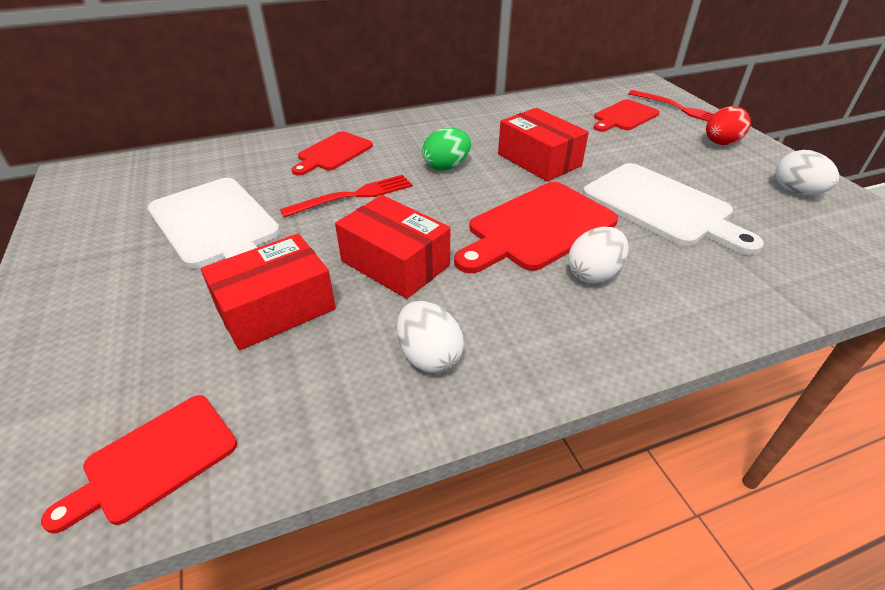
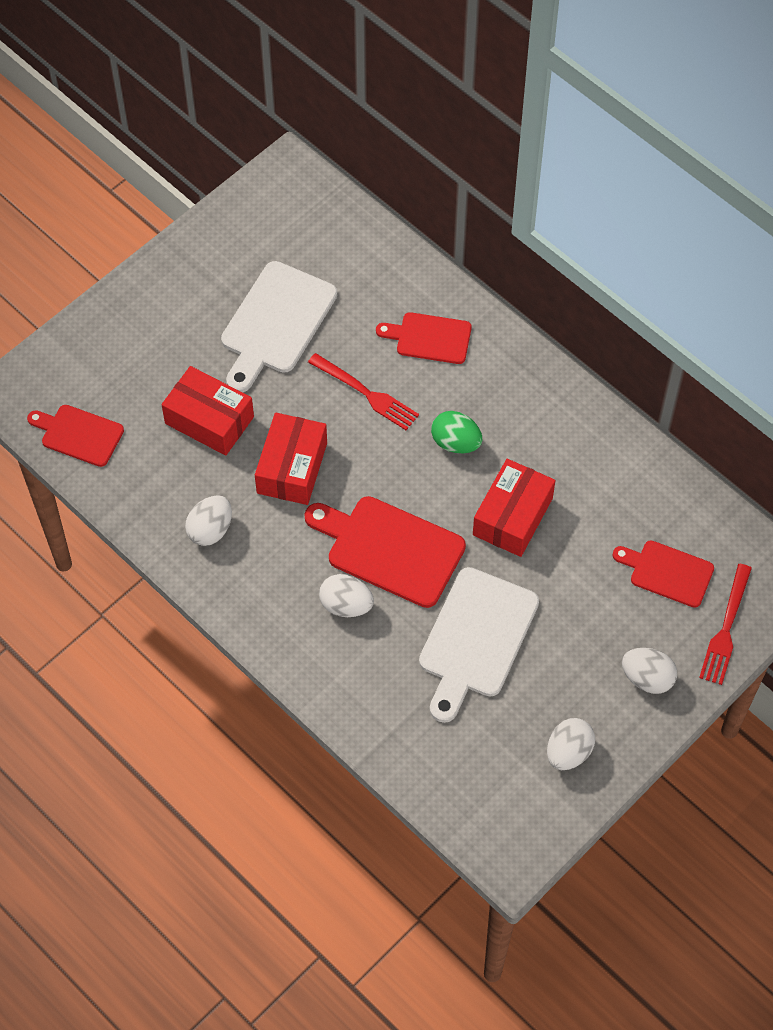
camera: 65 degrees right, 20 degrees up
red egg [706,106,751,145] -> white egg [622,648,677,694]

